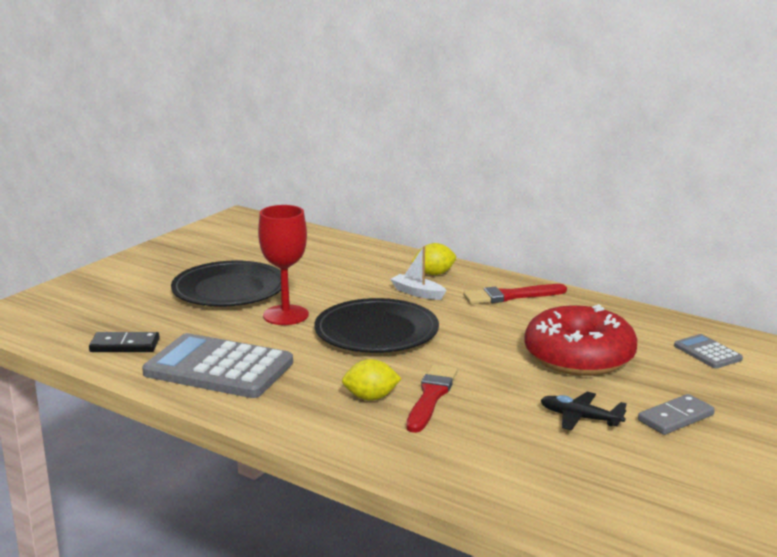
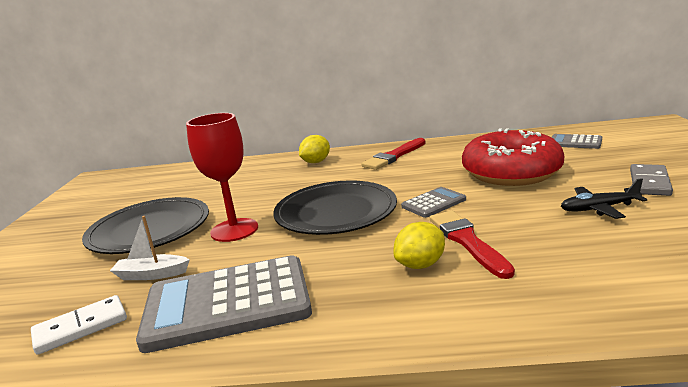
camera: 30 degrees left, 0 degrees up
black domino [89,332,160,352] -> white domino [31,295,127,355]
white boat [390,246,447,300] -> white boat moved to [110,216,190,280]
none -> grey calculator [401,187,466,218]

